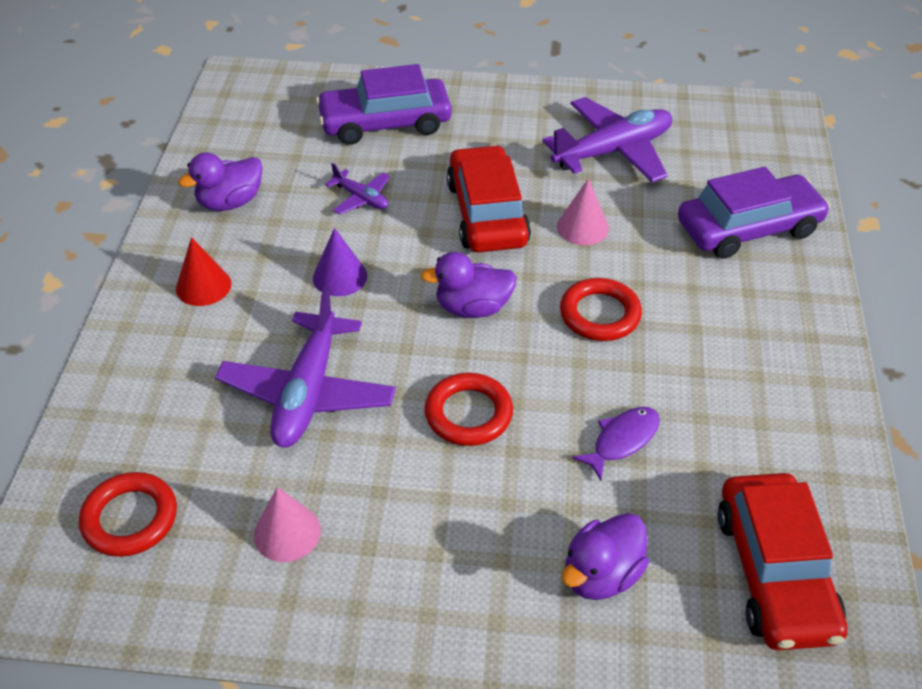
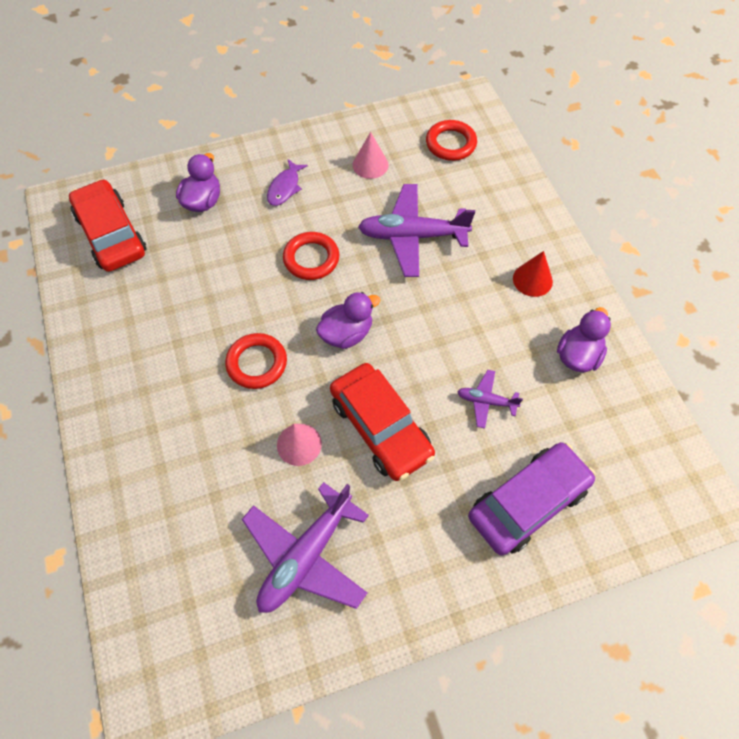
camera: 155 degrees right, 15 degrees up
purple plane [215,286,396,448] -> purple plane turned 75 degrees counterclockwise [358,184,475,277]
purple cone [313,228,367,296] -> none
purple fish [572,407,660,480] -> purple fish moved to [267,159,308,206]
purple car [678,167,830,259] -> none

